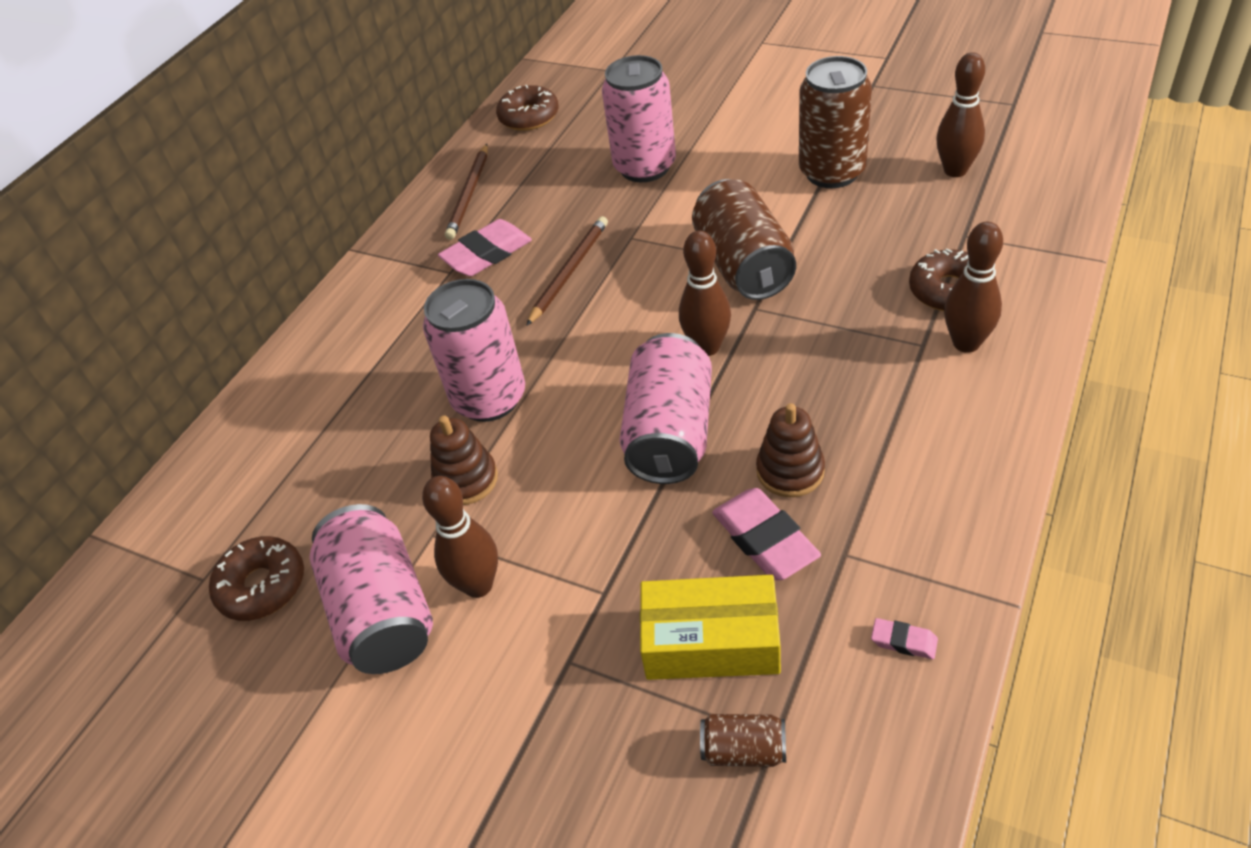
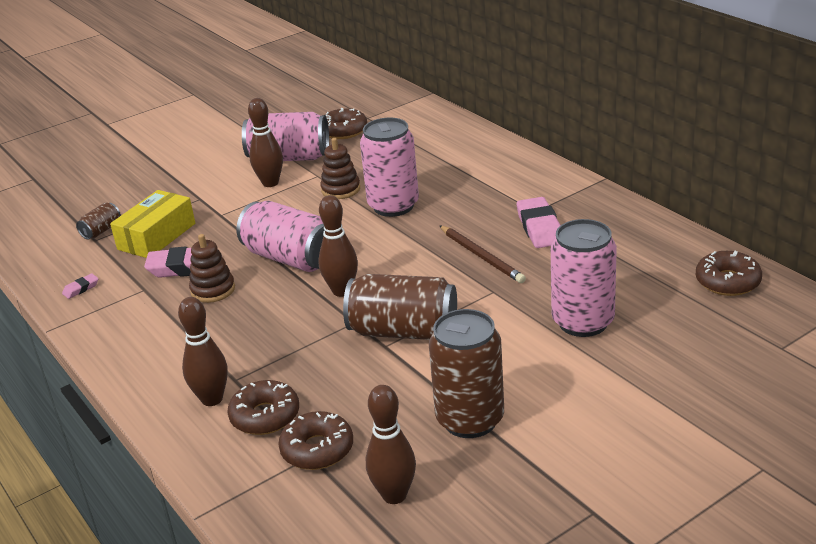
camera: 115 degrees right, 15 degrees down
brown pencil [445,144,488,240] -> none
none -> brown donut [278,411,353,470]

